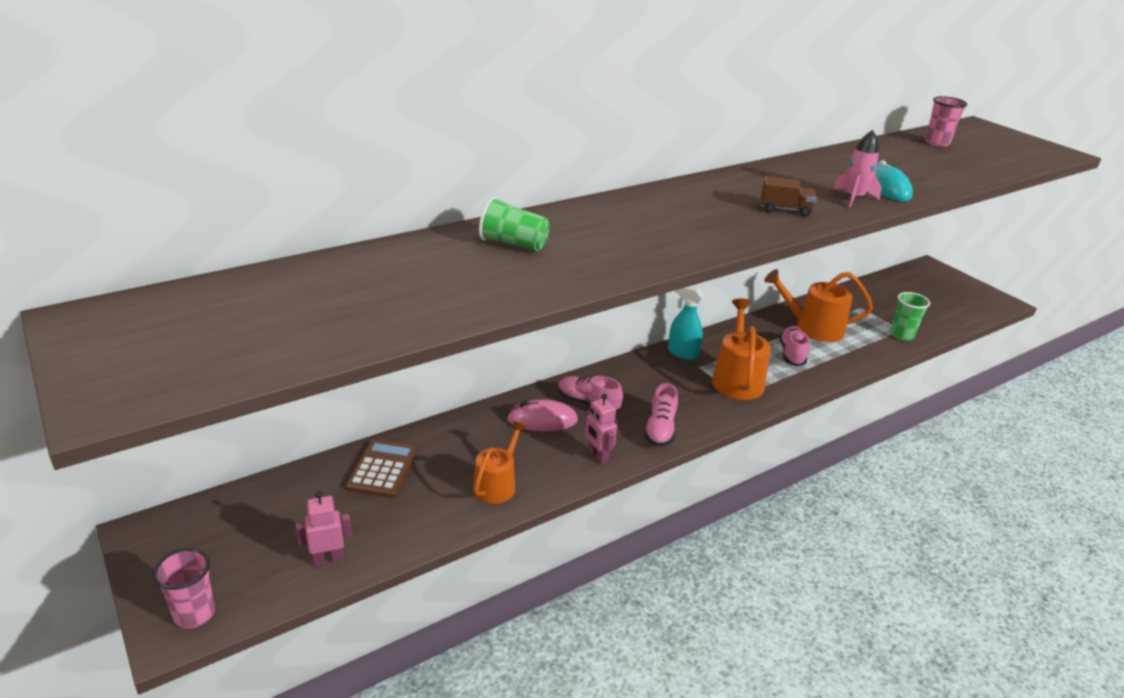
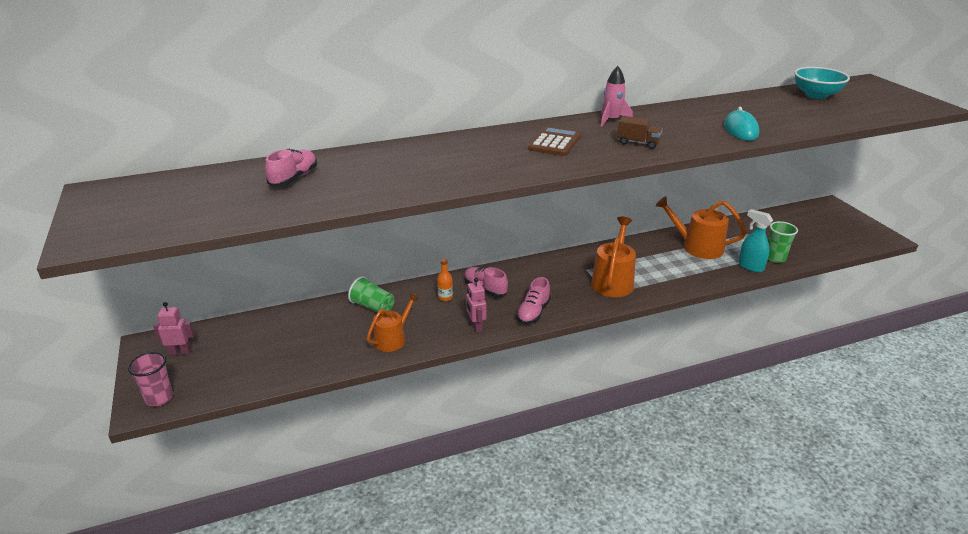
camera: 15 degrees right, 0 degrees up
pink robot [296,491,352,566] -> pink robot moved to [154,302,195,355]
brown calculator [346,439,418,498] -> brown calculator moved to [528,126,581,156]
green cup [479,197,549,251] -> green cup moved to [348,276,394,313]
pink mouse [507,399,578,431] -> orange bottle [437,258,453,301]
turquoise spray bottle [668,286,704,360] -> turquoise spray bottle moved to [738,209,773,272]
pink shoe [779,326,809,366] -> pink shoe moved to [265,149,317,186]
pink rocket [833,130,882,208] -> pink rocket moved to [601,66,633,127]
pink cup [925,96,967,147] -> turquoise bowl [794,67,850,99]

